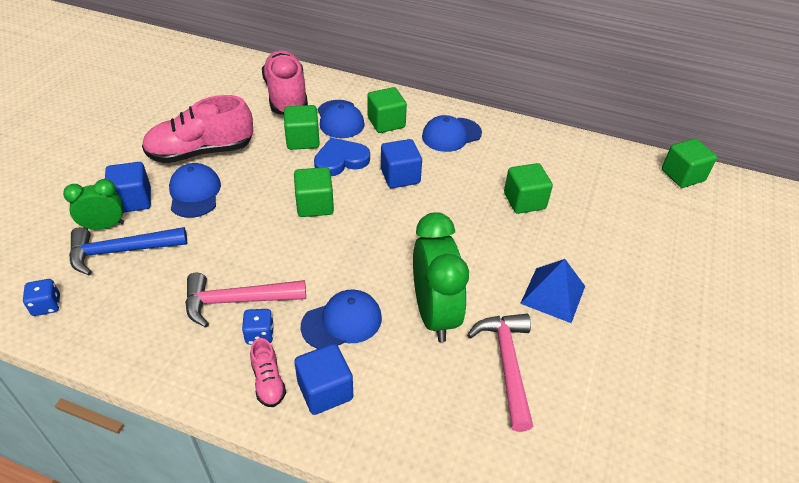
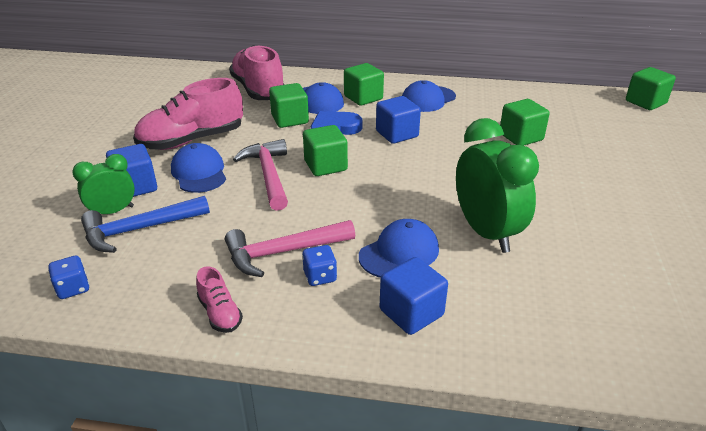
camera: 10 degrees left, 10 degrees down
pink shoe [250,338,286,407] -> pink shoe moved to [196,266,243,333]
pink hammer [467,314,533,432] -> pink hammer moved to [233,139,288,211]
blue pyramid [520,259,585,323] -> none

